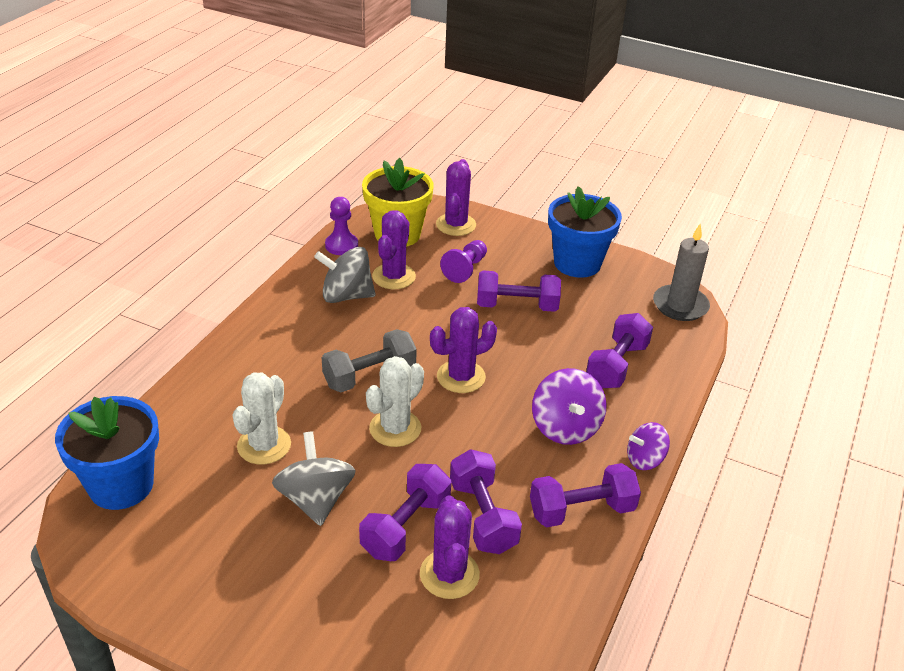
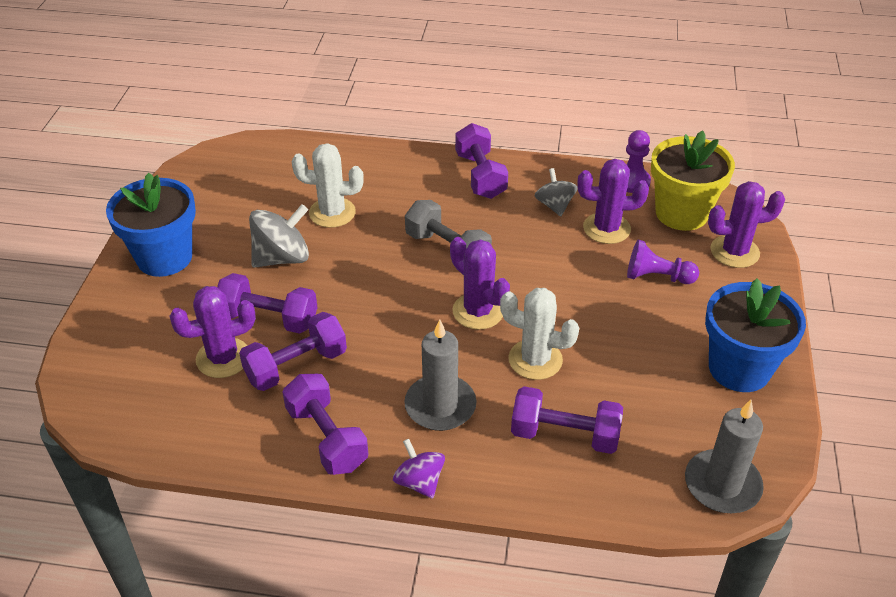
camera: 75 degrees right, 5 degrees up
blue flower pot [55,396,159,510] -> blue flower pot moved to [106,173,196,277]
grey spinning top [314,247,376,303] -> grey spinning top [534,168,578,216], size x0.64
white cactus [366,356,424,447] -> white cactus moved to [500,288,579,380]
purple dumbbell [477,270,561,312] -> purple dumbbell moved to [455,123,508,199]
purple spinning top [532,368,607,445] -> grey candle [404,319,476,431]

